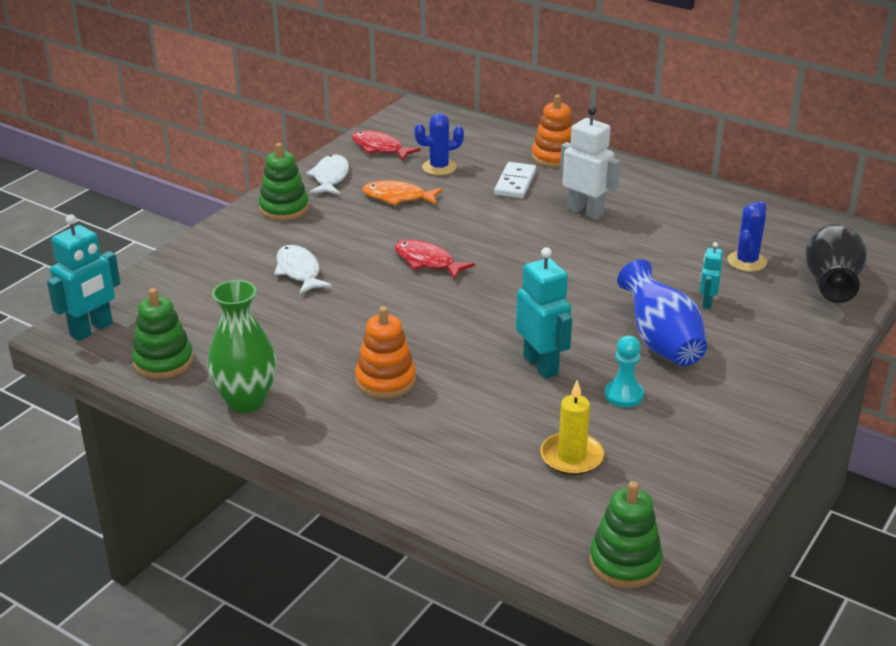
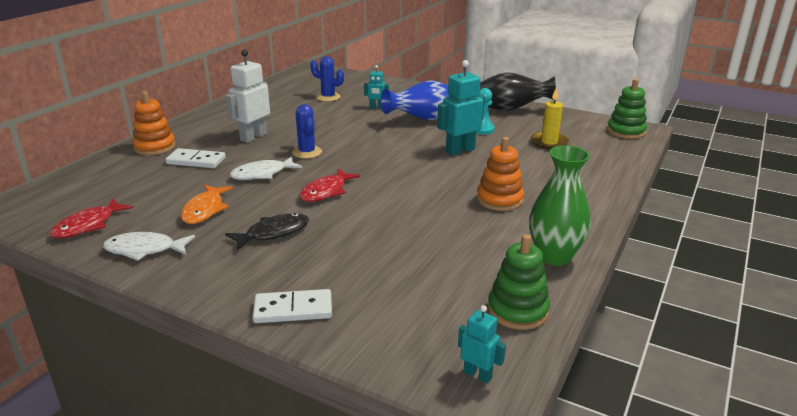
camera: 95 degrees left, 5 degrees down
turquoise robot [47,214,120,341] -> turquoise robot [458,305,506,384], size x0.55
green stacking toy [258,143,309,220] -> none
white fish [274,245,332,295] -> white fish moved to [230,156,302,180]
blue cactus [414,113,464,175] -> blue cactus moved to [292,104,322,159]
black vase [805,224,867,303] -> black vase moved to [480,72,556,111]
none -> black fish [225,213,309,251]
none -> white domino [253,289,332,323]

